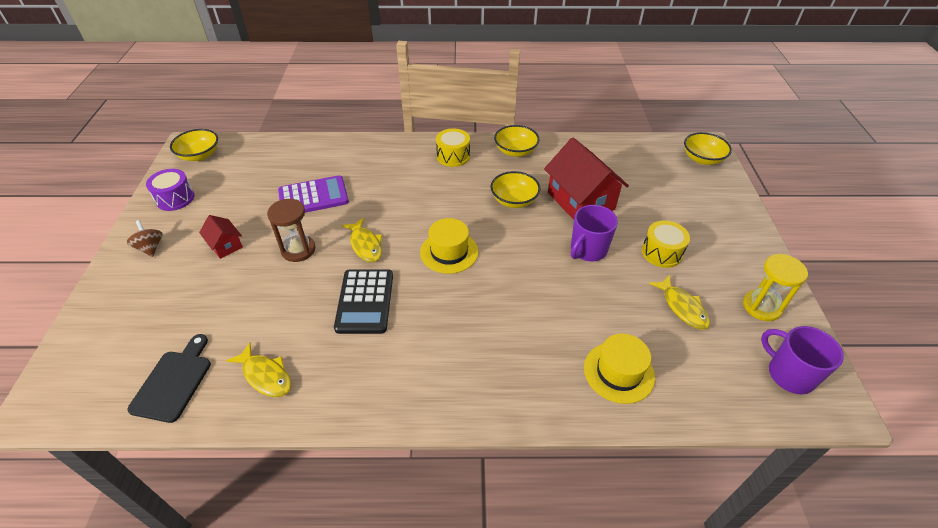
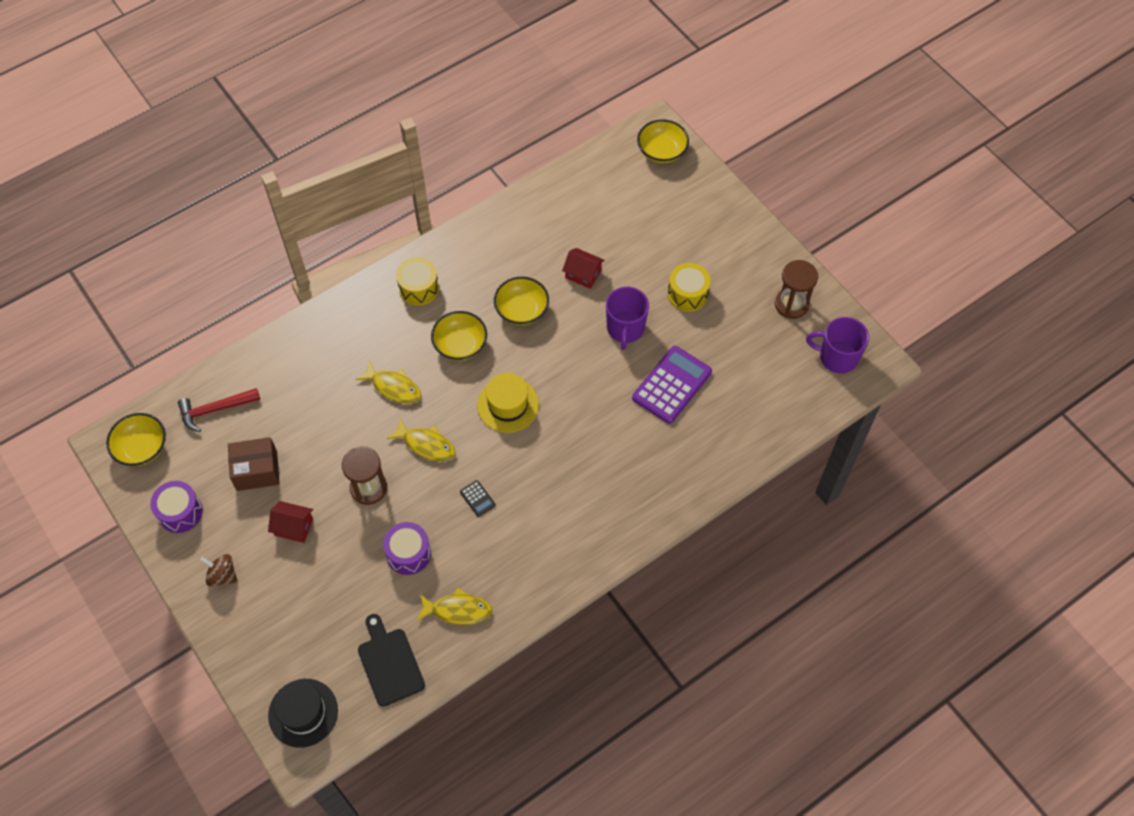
camera: 35 degrees left, 15 degrees up
purple calculator [278,175,349,213] -> purple calculator moved to [632,346,712,424]
black calculator [334,269,393,334] -> black calculator [460,480,495,517], size x0.43
yellow bowl [494,125,540,157] -> yellow bowl moved to [431,311,487,361]
red house [544,138,629,220] -> red house [562,248,605,289], size x0.49
yellow hat [584,334,655,404] -> none
yellow fish [649,275,710,330] -> yellow fish moved to [355,360,421,403]
yellow hourglass [743,254,808,321] -> brown hourglass [775,260,818,319]
none -> red hammer [178,388,260,432]
none -> brown box [228,437,280,491]
none -> black hat [268,679,338,748]
none -> purple drum [383,522,431,575]

